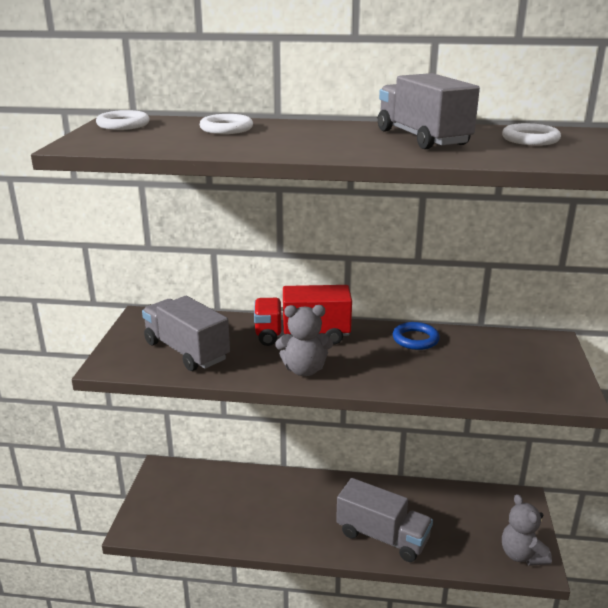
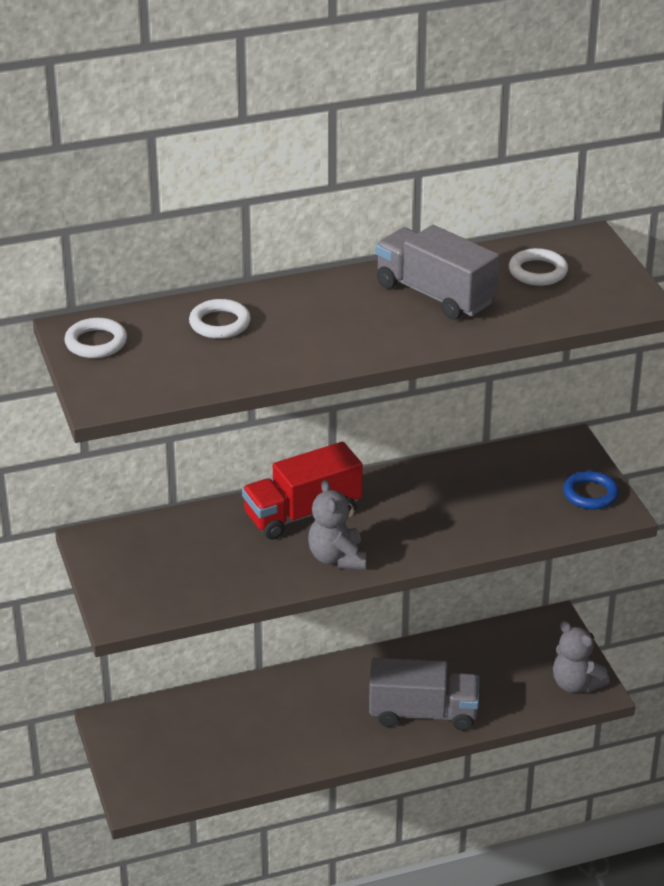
camera: 25 degrees left, 10 degrees up
grey truck [142,296,230,371] -> none
grey teddy bear [275,305,333,376] -> grey teddy bear turned 105 degrees clockwise [308,479,366,569]
blue ring [393,322,440,350] -> blue ring moved to [563,471,619,509]

